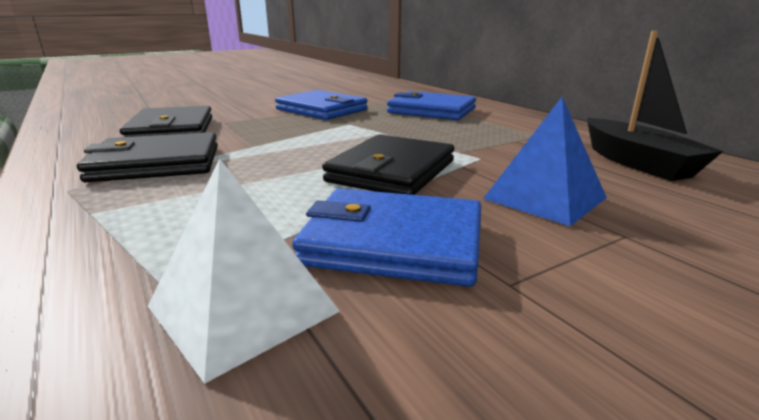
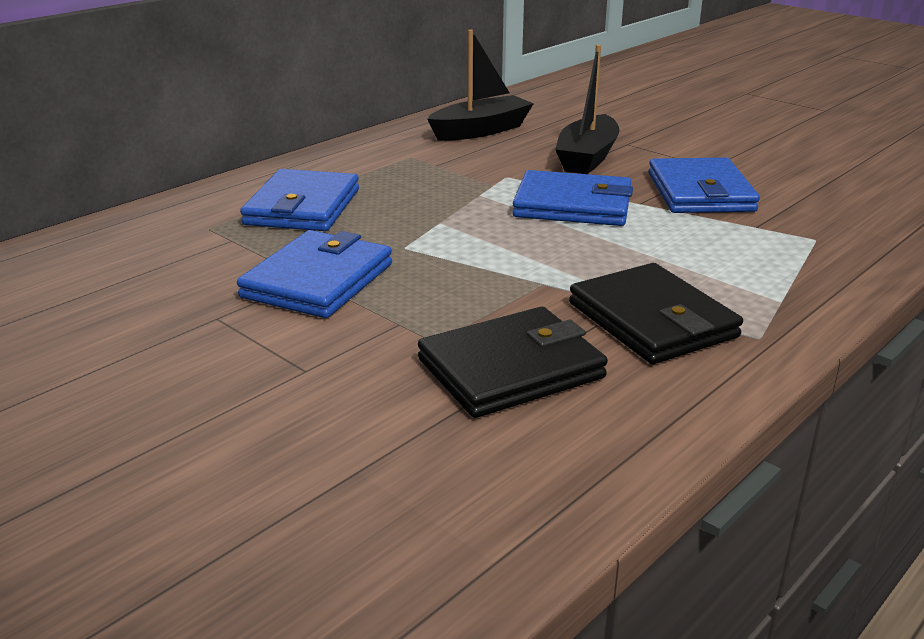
camera: 105 degrees left, 5 degrees up
white pyramid [148,158,340,384] -> none
black wallet [322,134,454,195] -> blue wallet [512,170,633,226]
blue pyramid [483,97,607,226] -> black boat [555,45,619,174]

